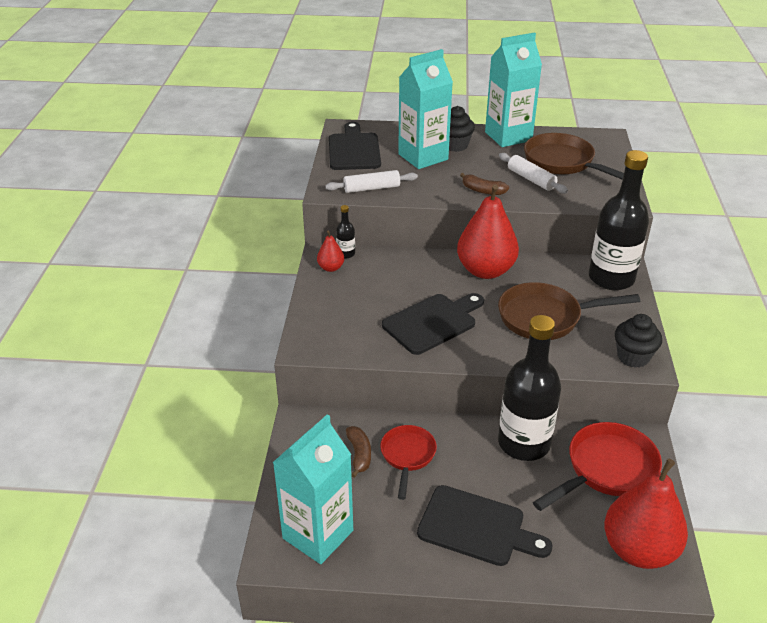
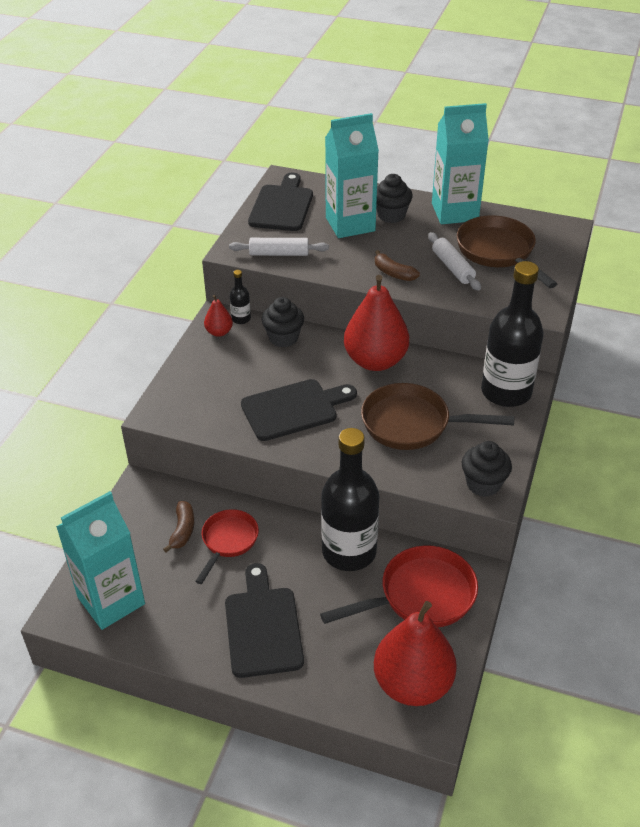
camera: 15 degrees right, 5 degrees up
black cutting board [417,485,552,566] -> black cutting board turned 135 degrees counterclockwise [225,563,304,678]
none -> black cupcake [262,297,304,347]

